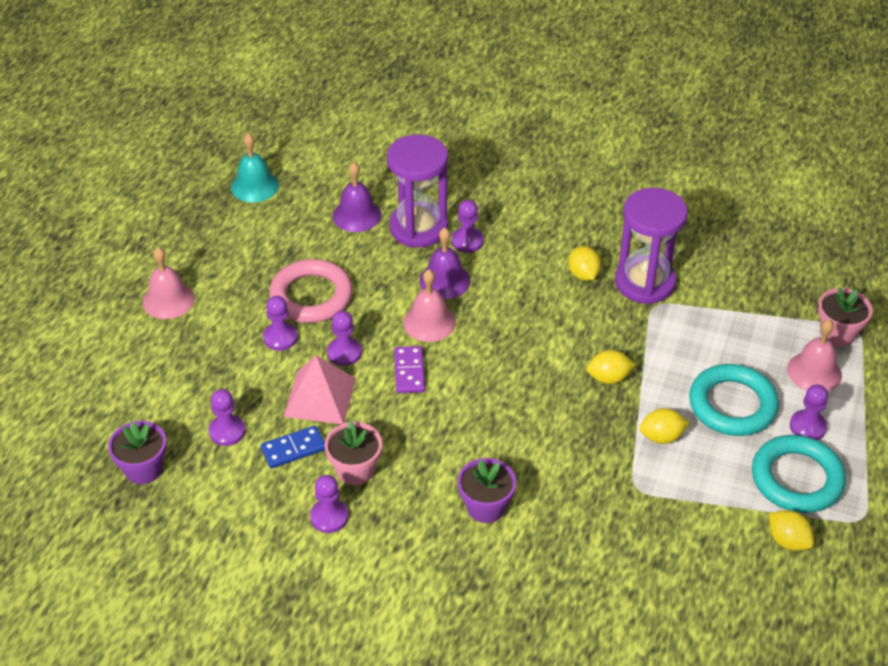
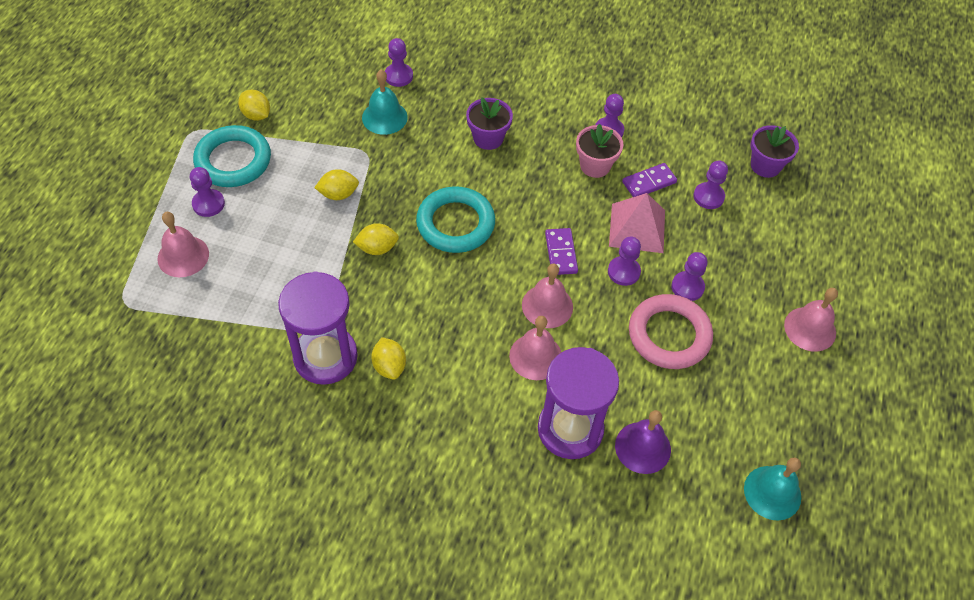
camera: 175 degrees right, 10 degrees up
blue domino [261,425,325,468] -> purple domino [622,163,677,197]
purple bell [419,228,470,299] -> pink bell [509,316,562,380]
purple pawn [451,200,484,253] -> purple pawn moved to [385,38,413,87]
turquoise ring [689,364,779,436] -> turquoise ring moved to [416,186,495,253]
pink flower pot [818,287,873,347] -> none
none -> turquoise bell [362,70,408,135]

